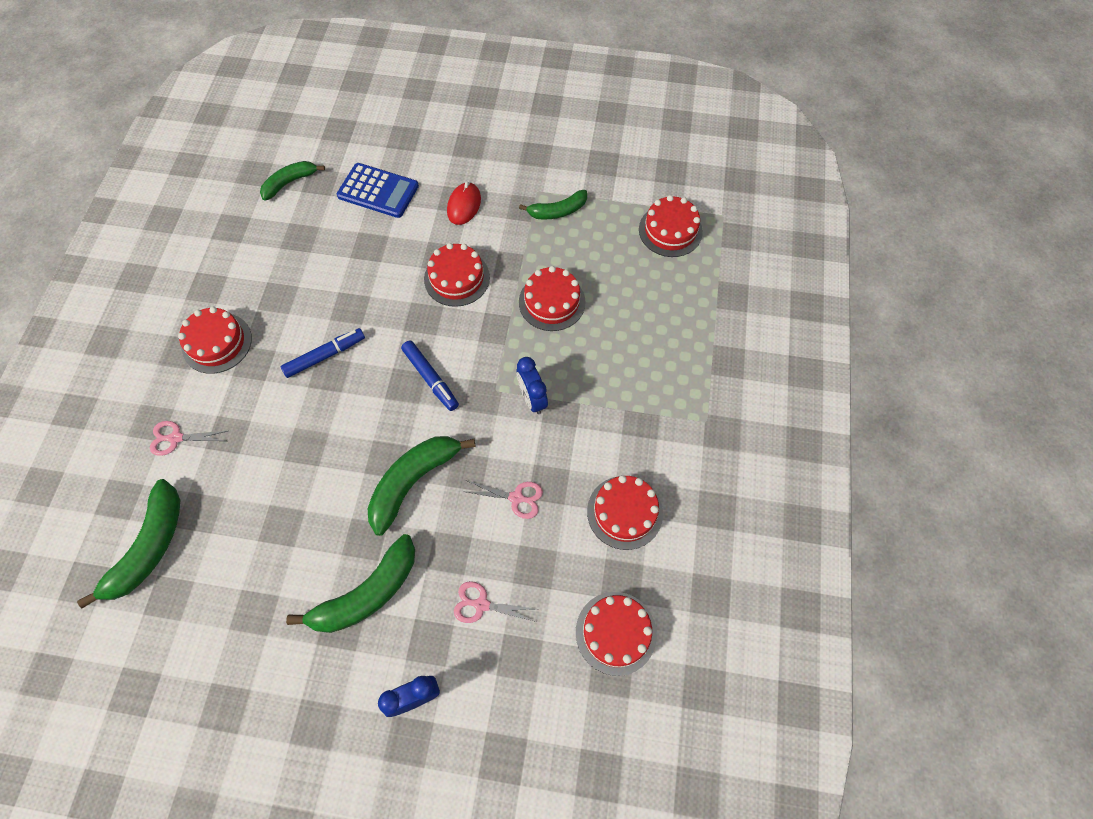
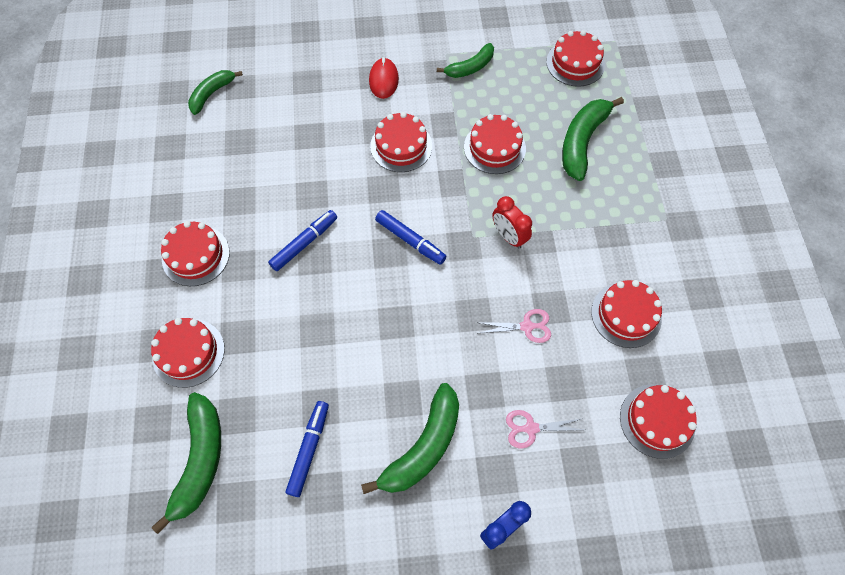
camera: 15 degrees left, 0 degrees up
pink scissors [150,421,228,456] -> red cake [151,318,225,388]
blue calculator [337,163,419,218] -> none
green banana [368,436,476,536] -> green banana moved to [562,97,624,181]
blue clock [517,357,548,414] -> red clock [492,196,532,249]
none -> blue marker [285,401,329,497]

